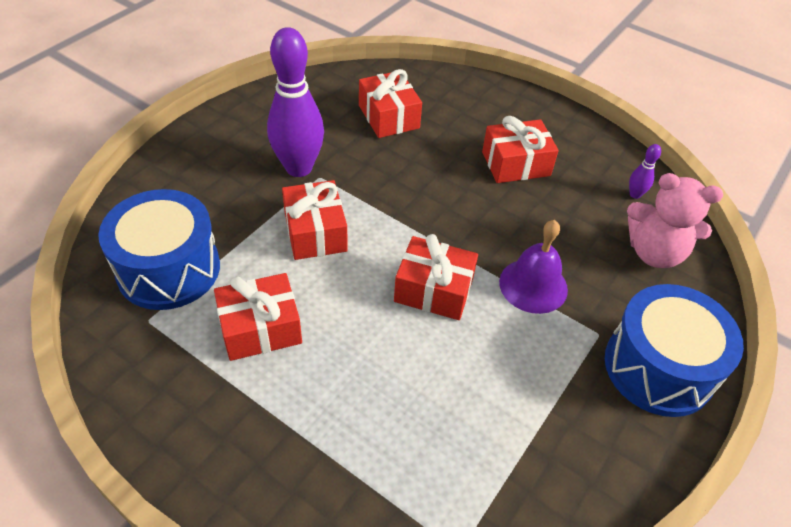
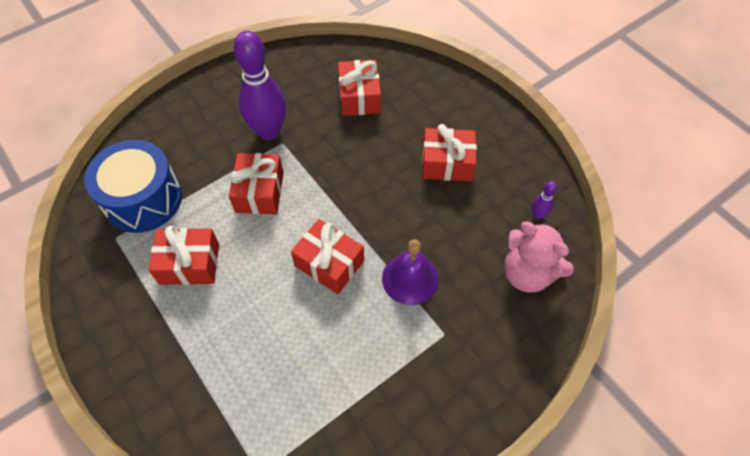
camera: 20 degrees right, 10 degrees up
blue drum [605,284,744,417] -> none

